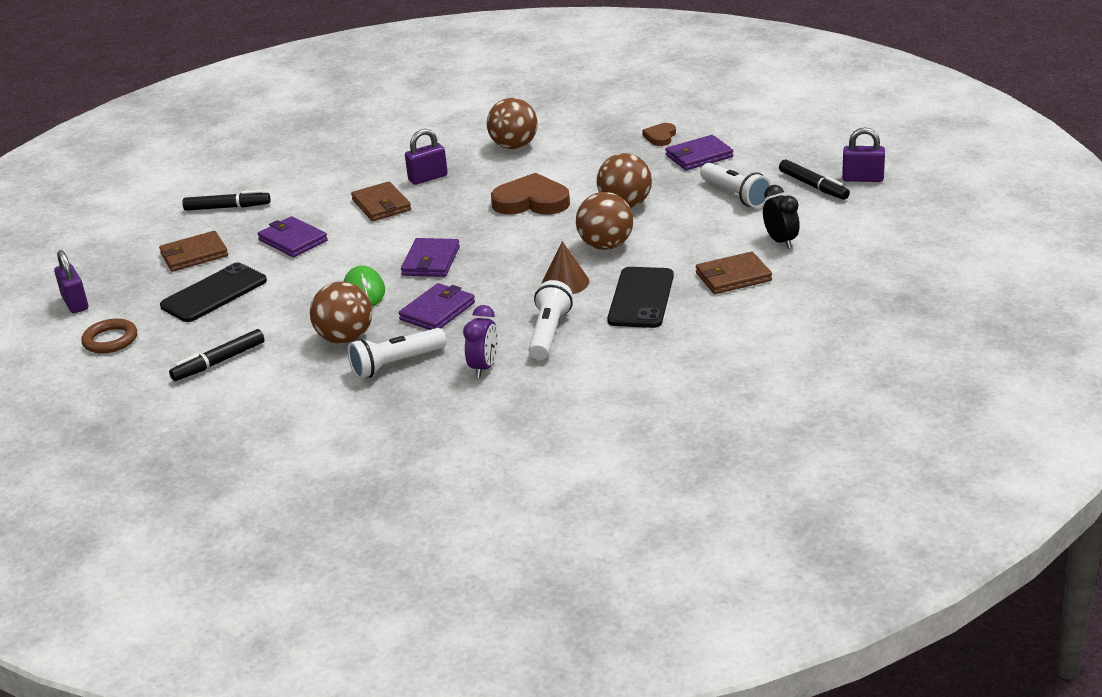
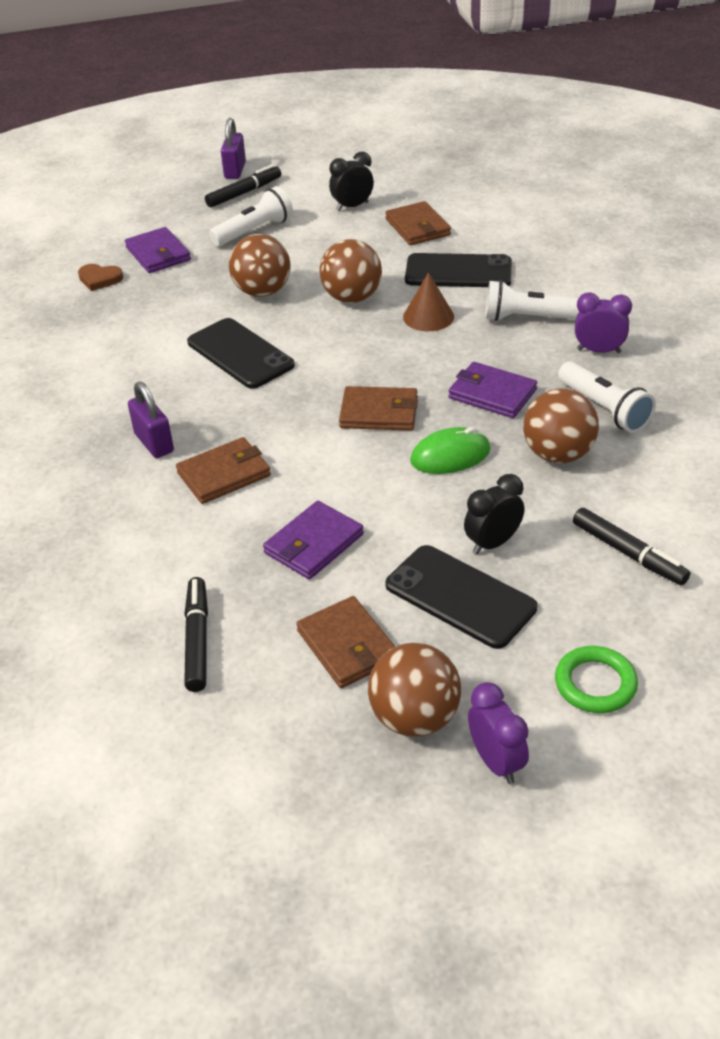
camera: 95 degrees left, 10 degrees up
purple padlock [54,250,88,313] -> purple clock [468,682,529,784]
brown ring [81,318,137,354] -> green ring [555,646,638,713]
purple wallet [401,238,460,277] -> brown wallet [339,386,418,430]
brown ball [487,98,538,149] -> brown ball moved to [368,643,461,737]
brown heart [491,173,570,215] -> black phone [187,318,295,389]
none -> black clock [464,474,524,555]

